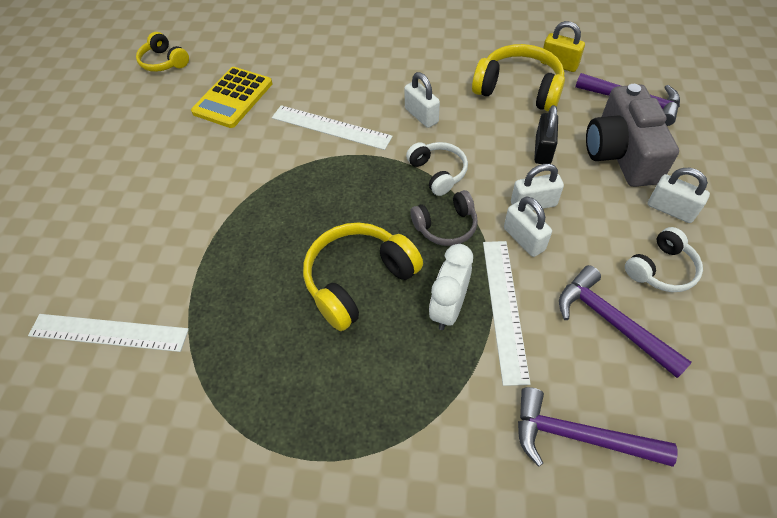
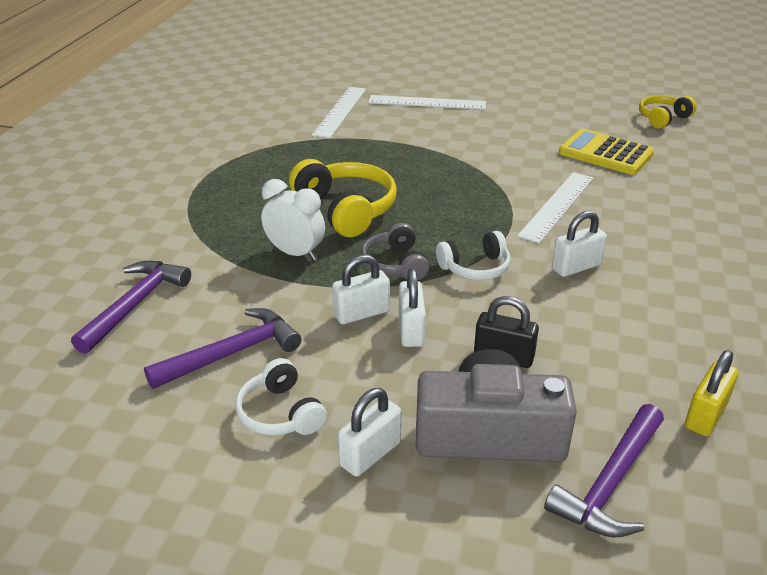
camera: 95 degrees right, 20 degrees down
yellow headphones [472,44,565,112] -> none
white ruler [483,241,530,386] -> white ruler moved to [368,95,486,110]

